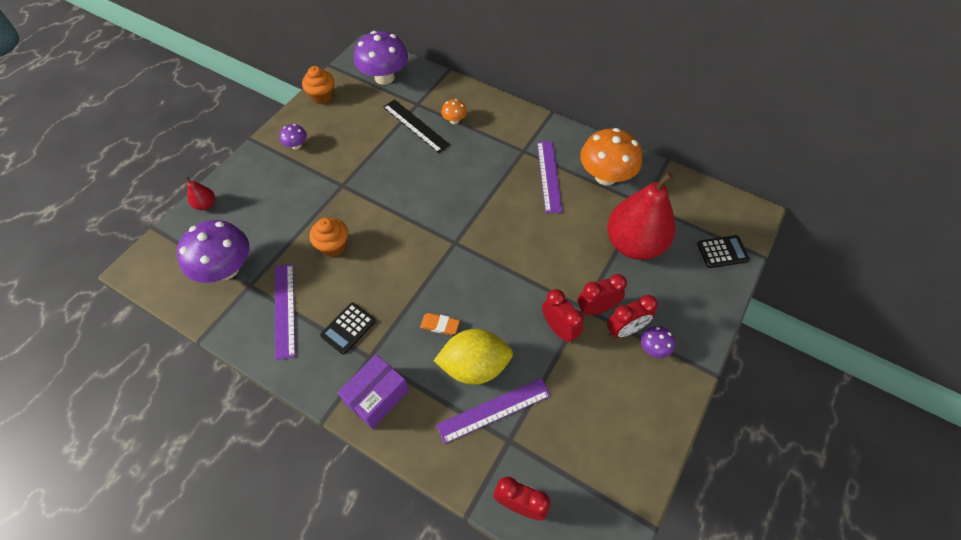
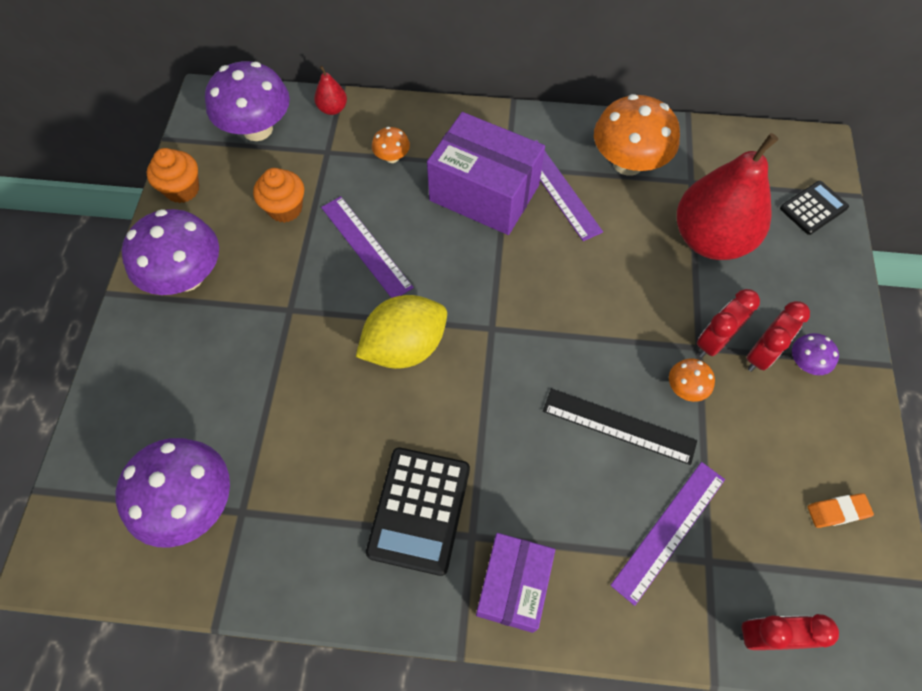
camera: 25 degrees left, 5 degrees up
red pear [185,176,215,210] -> red pear moved to [314,66,347,115]
purple ruler [275,263,296,360] -> purple ruler moved to [321,196,414,298]
purple mushroom [279,124,307,149] -> purple mushroom [122,209,219,295], size x2.17
orange cupcake [309,218,348,257] -> orange cupcake moved to [253,168,304,223]
black calculator [320,303,376,355] -> black calculator [366,447,470,576], size x1.63
black ruler [383,99,450,153] -> black ruler moved to [543,388,697,465]
orange eraser [420,313,460,335] -> orange eraser moved to [808,493,874,528]
yellow lemon [434,329,513,385] -> yellow lemon moved to [356,295,447,369]
red clock [542,289,584,343] -> orange mushroom [669,358,715,402]
none -> purple box [427,112,545,235]

